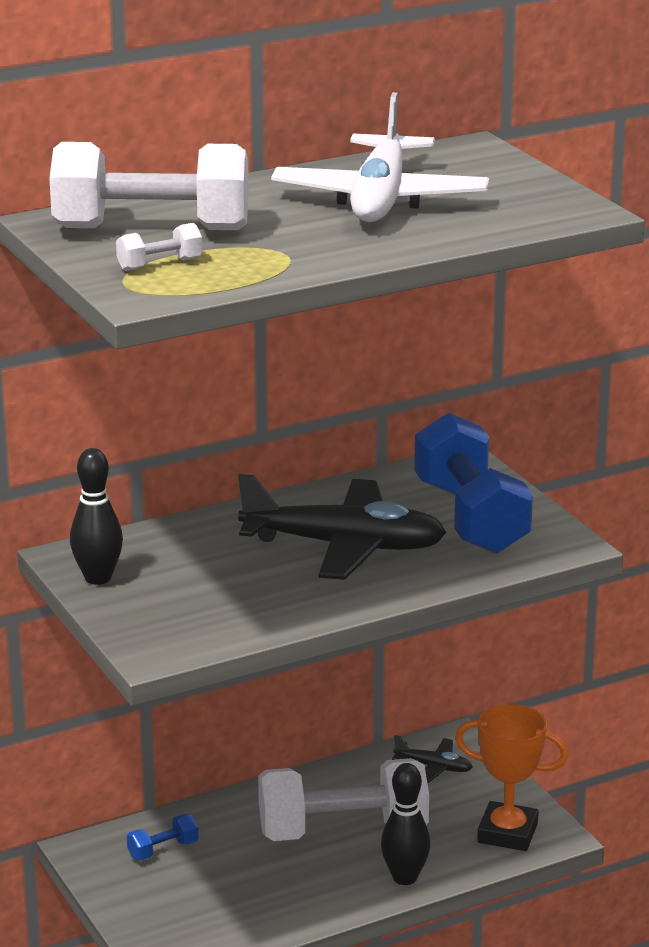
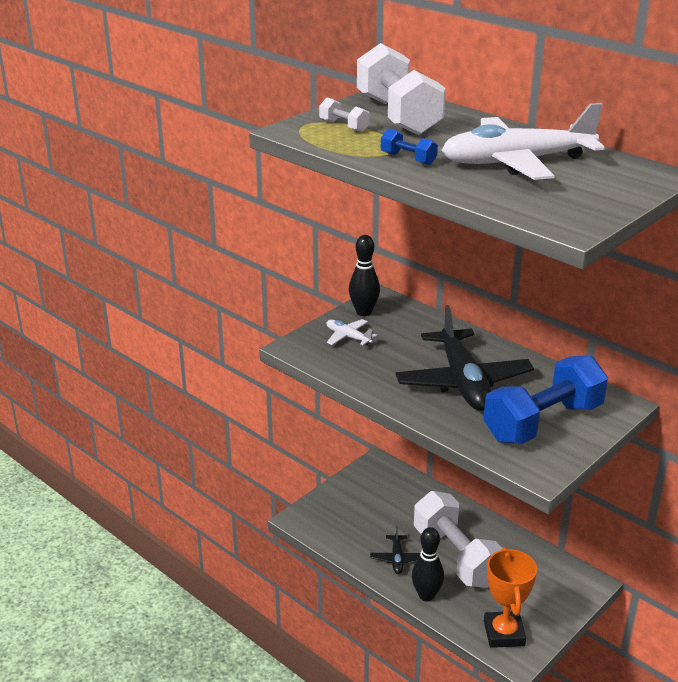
camera: 70 degrees right, 5 degrees up
blue dumbbell [127,814,198,860] -> blue dumbbell moved to [381,129,438,165]
black plane [392,735,473,783] -> black plane moved to [370,526,420,574]
none -> white plane [327,319,377,346]

